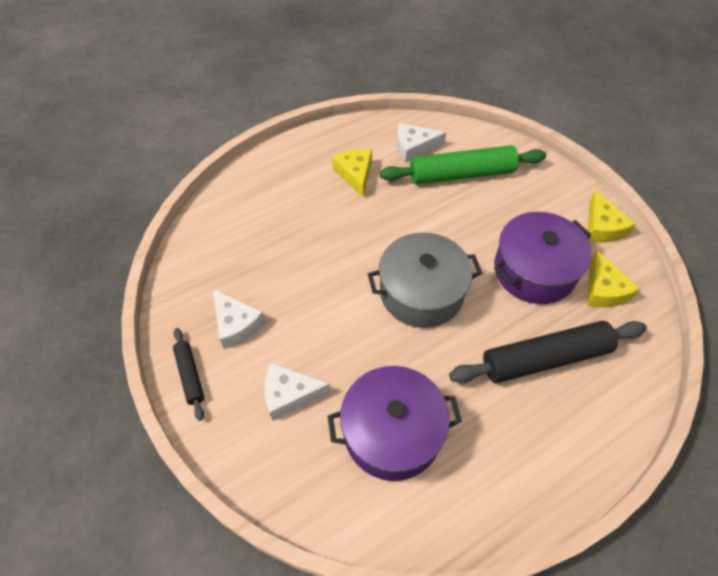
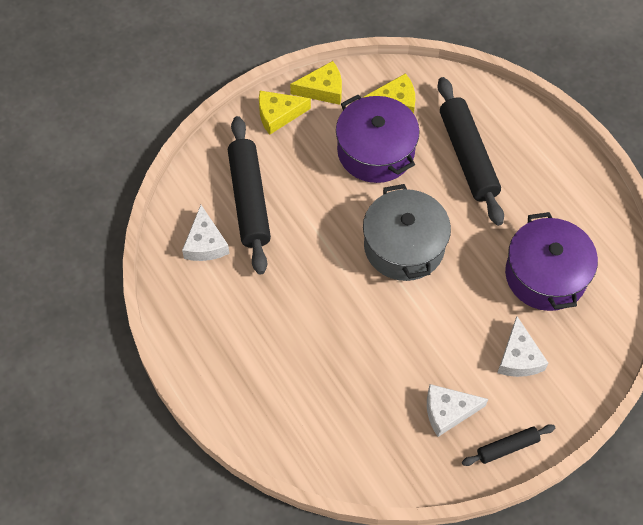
camera: 90 degrees left, 5 degrees up
white cheese [213,289,265,349] -> white cheese turned 150 degrees counterclockwise [427,384,488,437]
yellow cheese [332,149,372,197] -> yellow cheese moved to [259,91,311,135]
green rolling pin [380,145,547,184] -> black rolling pin [228,116,271,275]

